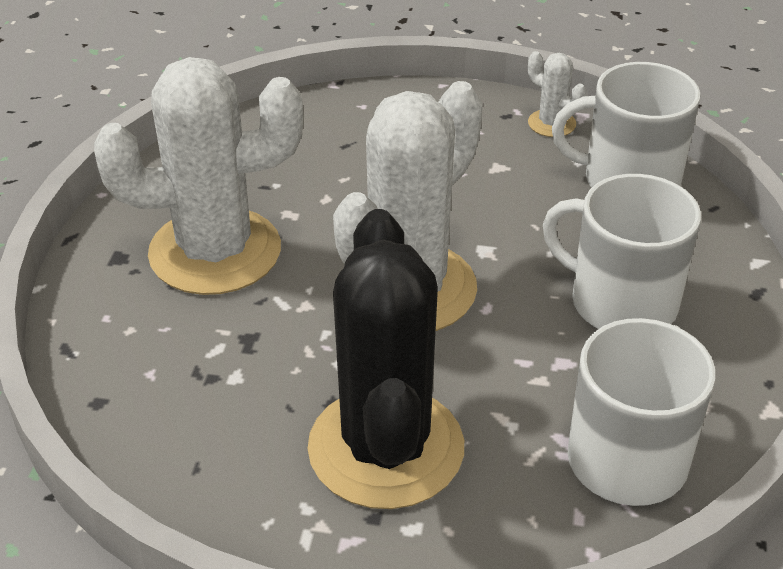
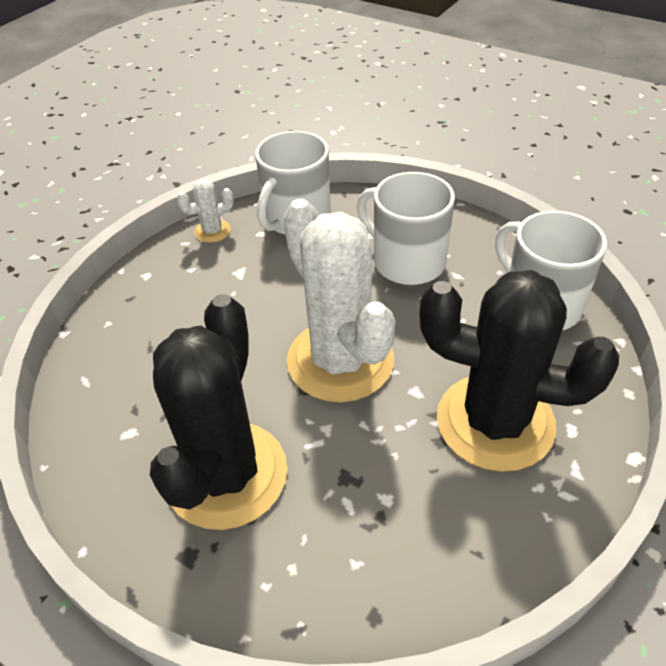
camera: 65 degrees left, 5 degrees up
white cactus [94,57,303,295] -> black cactus [150,294,287,530]
white mug [543,174,701,329] -> white mug turned 75 degrees clockwise [357,172,455,285]

